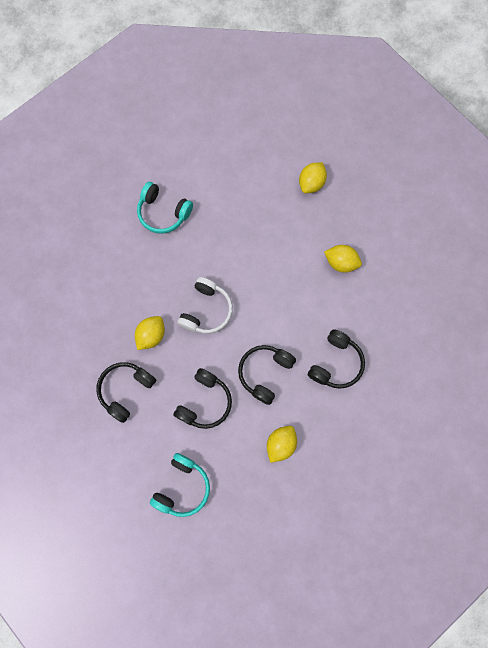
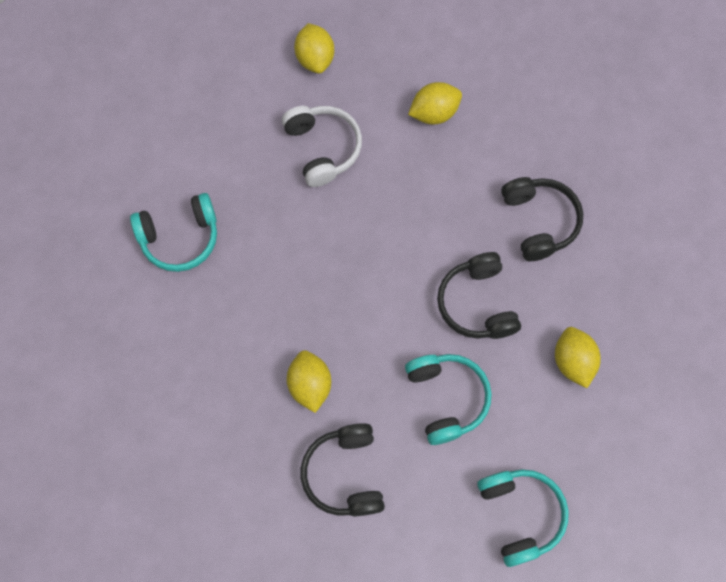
camera: 45 degrees left, 5 degrees down
black headphones [173,368,232,429] -> turquoise headphones [405,354,492,445]
white headphones [177,277,233,334] -> white headphones moved to [282,106,362,187]

